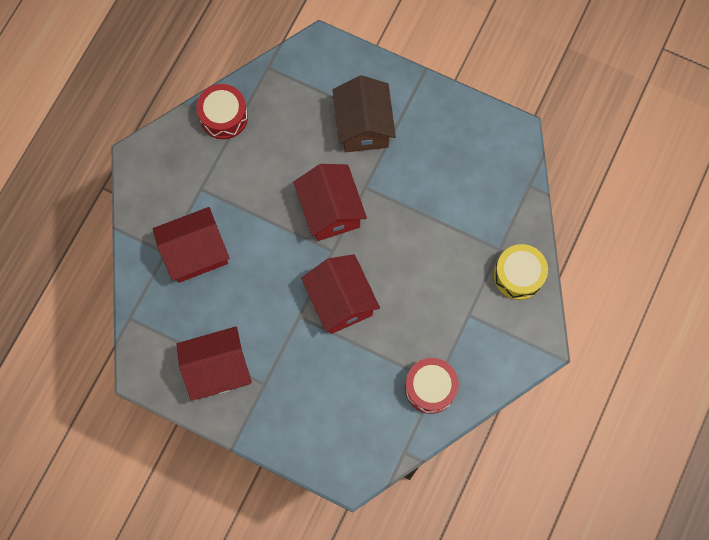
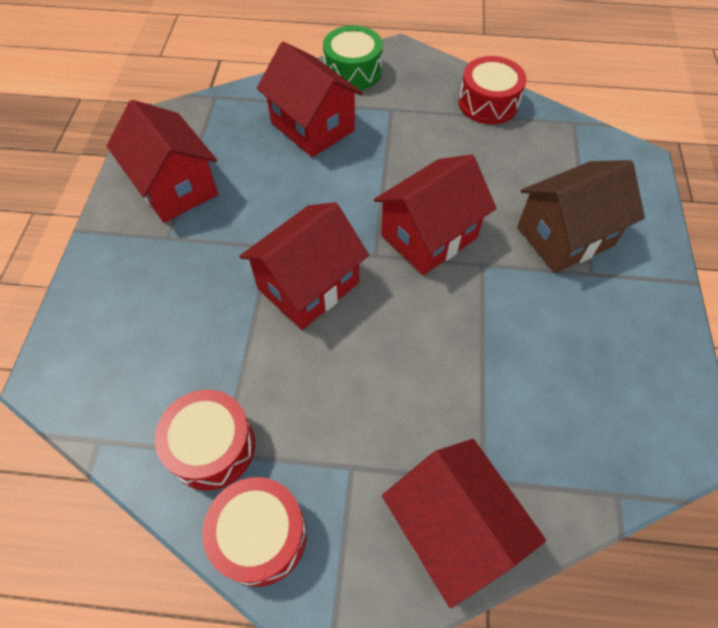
camera: 70 degrees right, 15 degrees down
yellow drum [494,244,548,300] -> red house [382,439,546,608]
none -> red drum [202,477,307,587]
none -> green drum [323,25,383,90]

